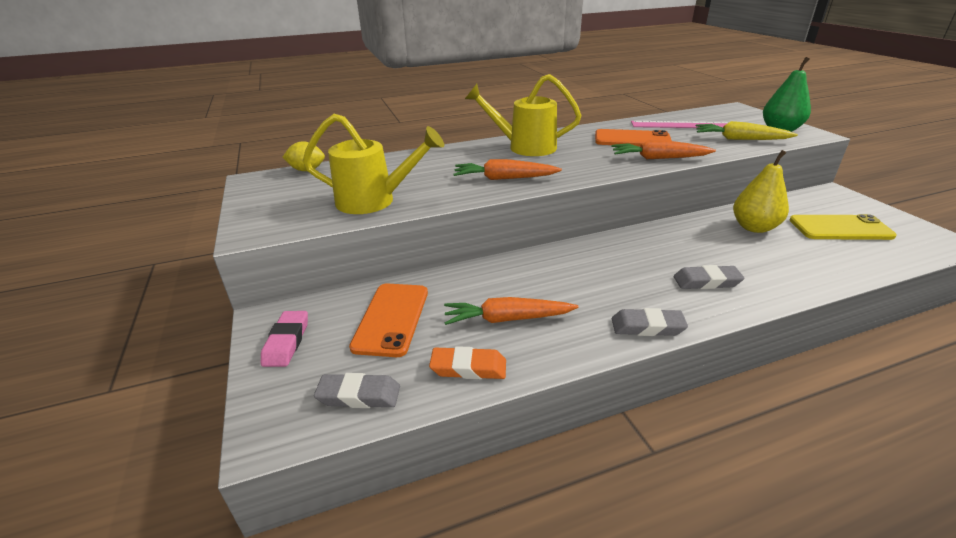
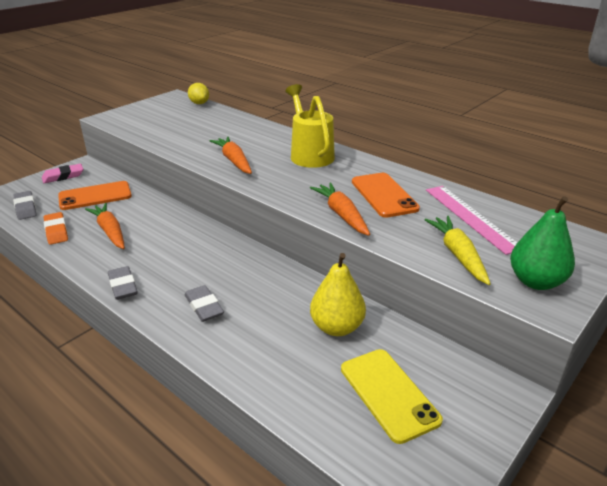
camera: 60 degrees right, 0 degrees up
yellow watering can [303,114,444,214] -> none

